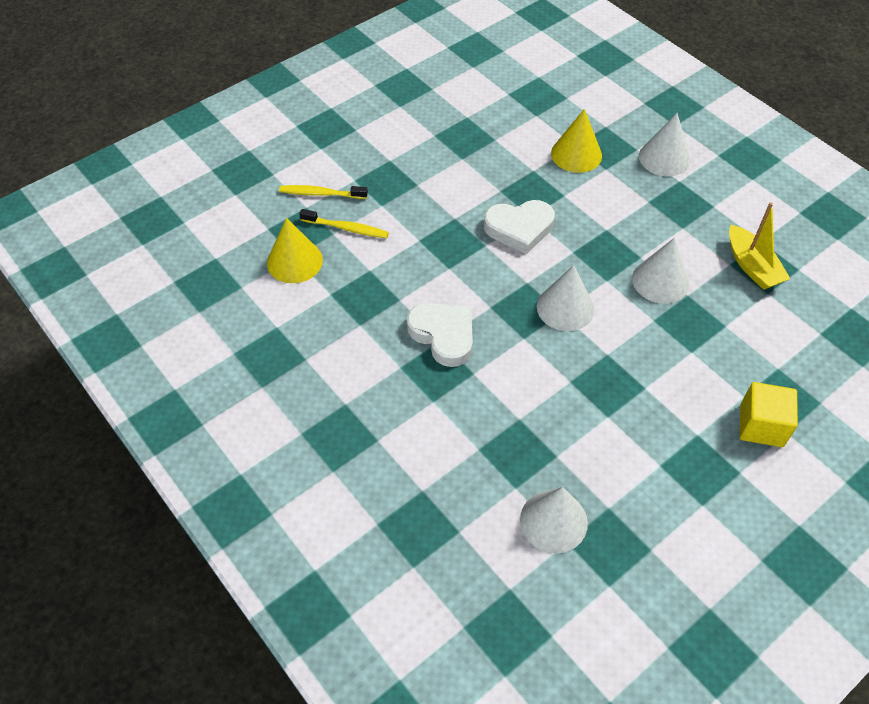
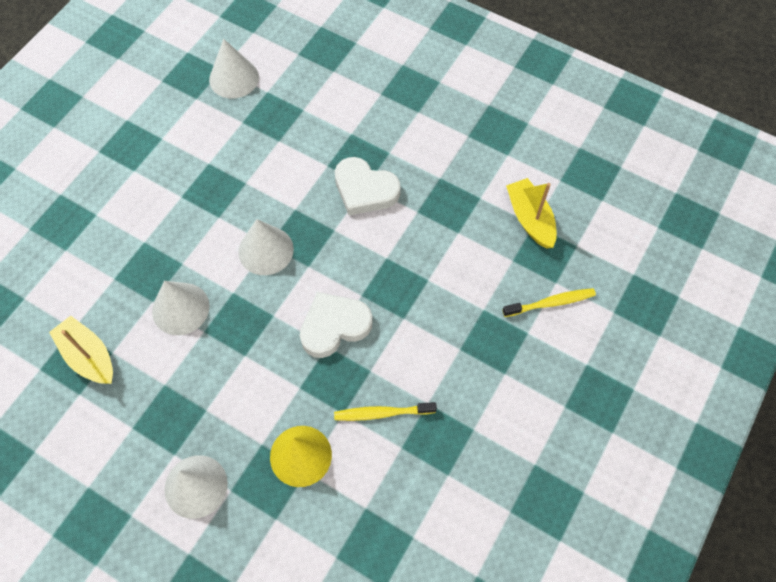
camera: 160 degrees right, 10 degrees up
yellow cone [267,218,323,283] -> yellow boat [506,178,557,249]
yellow toothbrush [299,209,389,238] -> yellow toothbrush moved to [334,402,437,421]
yellow cube [740,382,798,447] -> none

